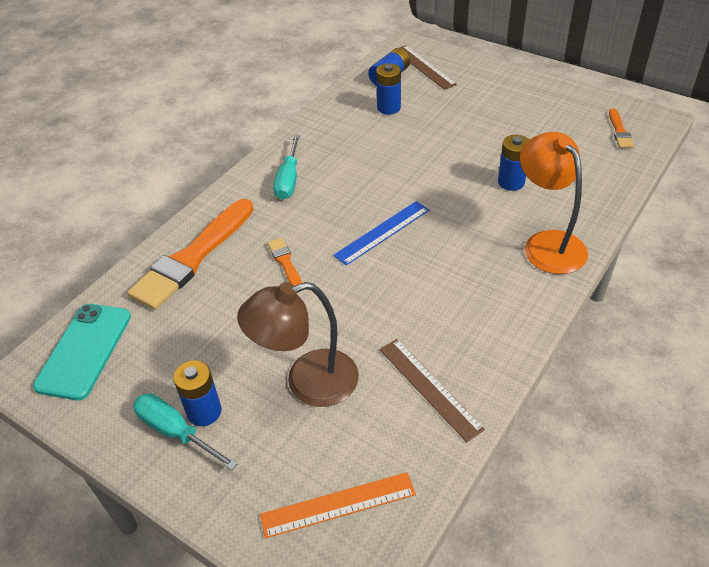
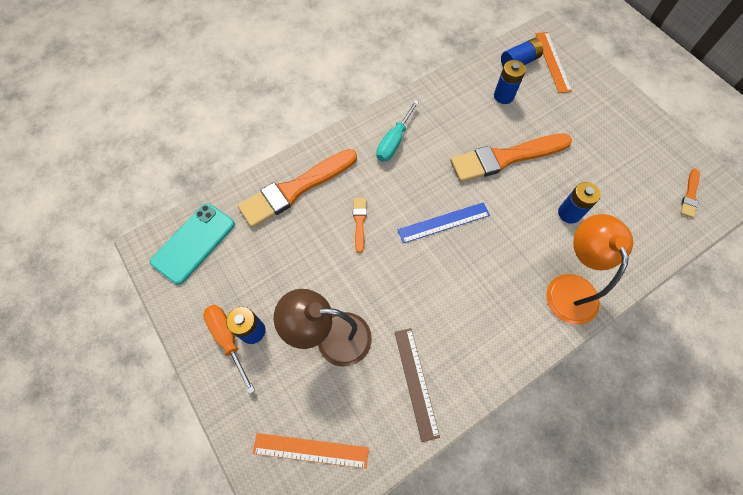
camera: 20 degrees right, 20 degrees up
turquoise screwdriver [133,393,238,470] -> orange screwdriver [203,305,255,394]
brown ruler [400,45,457,90] -> orange ruler [535,32,572,93]
none -> orange brush [450,133,572,182]

